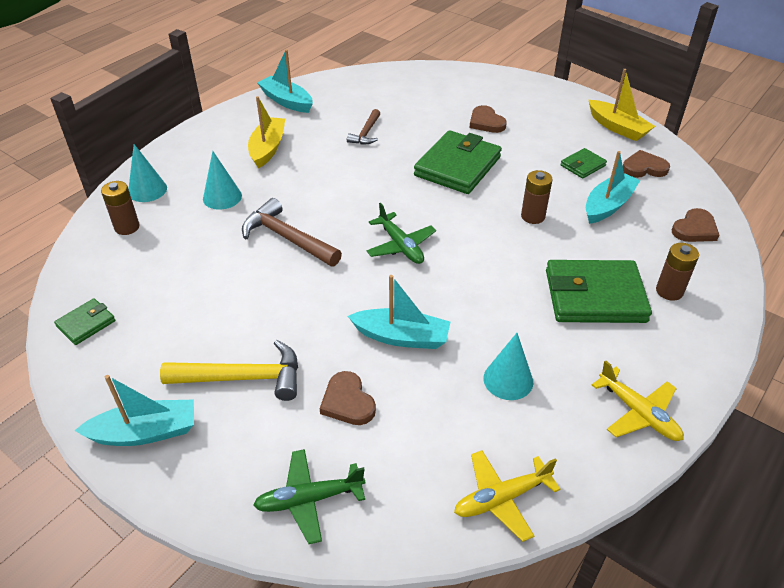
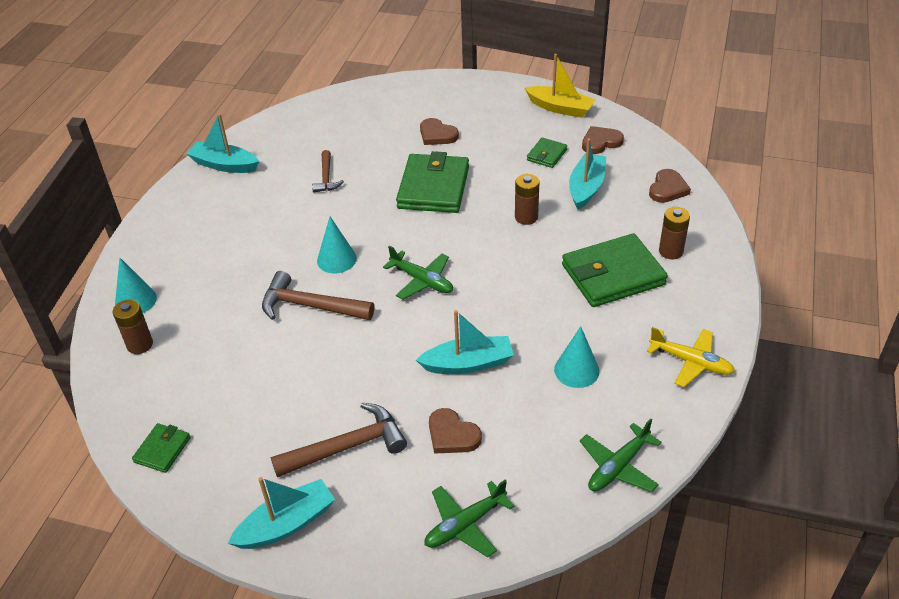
camera: 20 degrees left, 0 degrees up
yellow hammer [160,340,298,401] -> brown hammer [271,402,407,477]
turquoise cone [203,151,242,210] -> turquoise cone moved to [317,217,357,273]
yellow boat [248,96,285,169] -> none
yellow plane [454,450,561,542] -> green plane [580,418,662,492]

